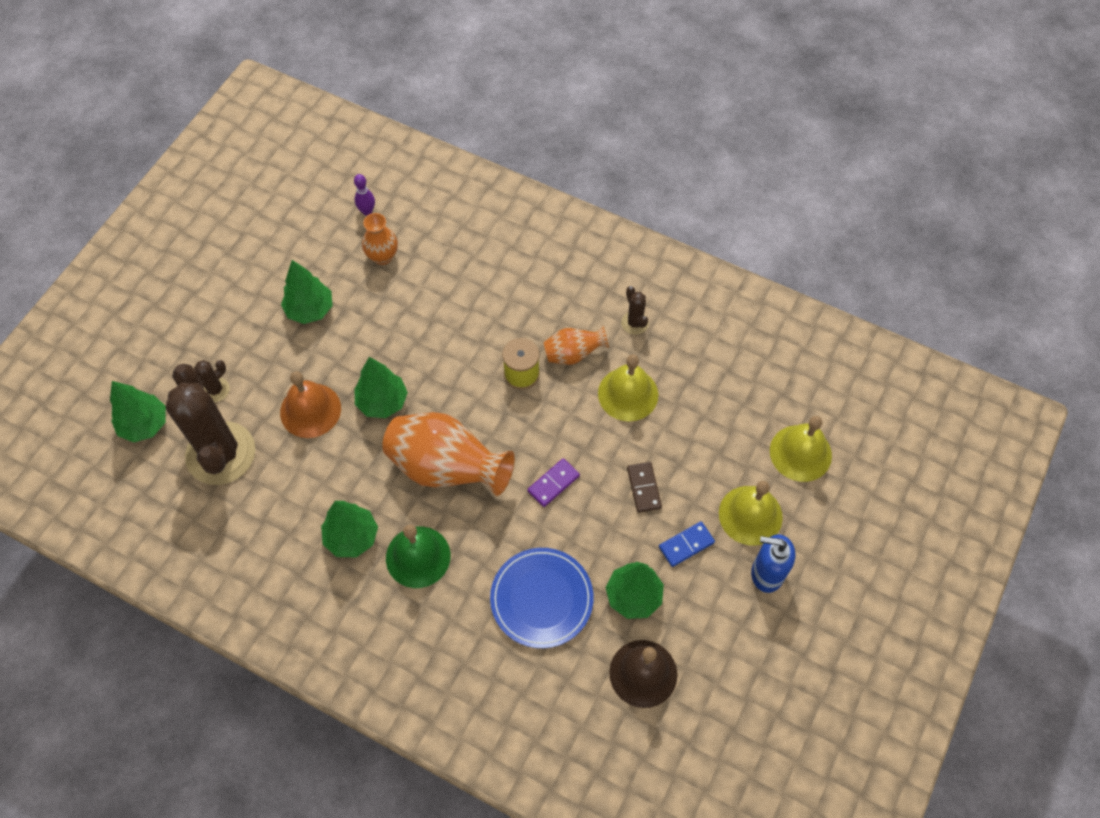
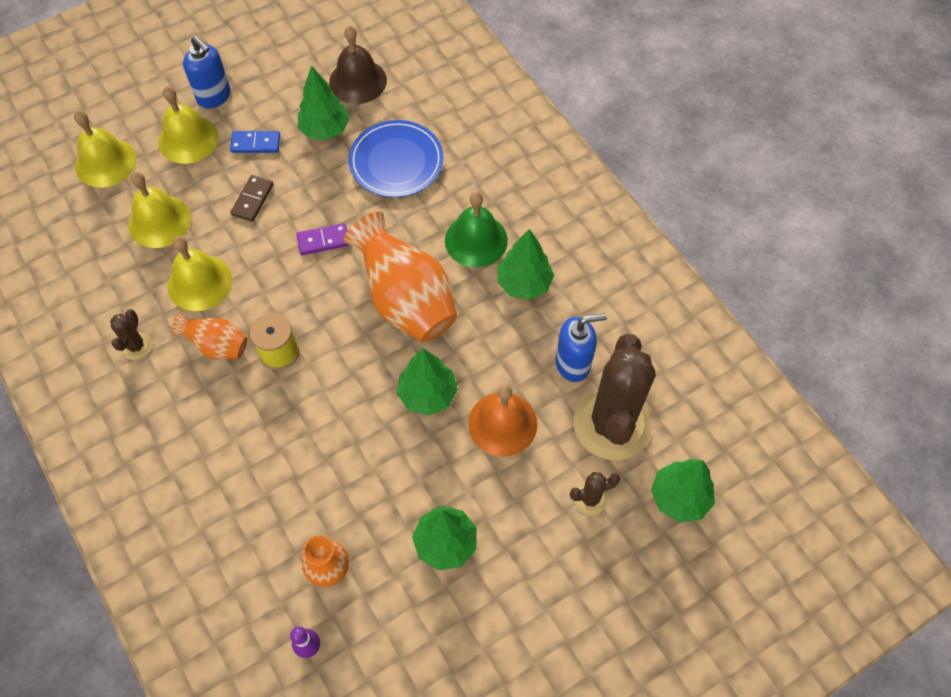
camera: 150 degrees left, 0 degrees up
none -> yellow bell [128,172,191,248]
none -> blue soap dispenser [556,313,607,382]

